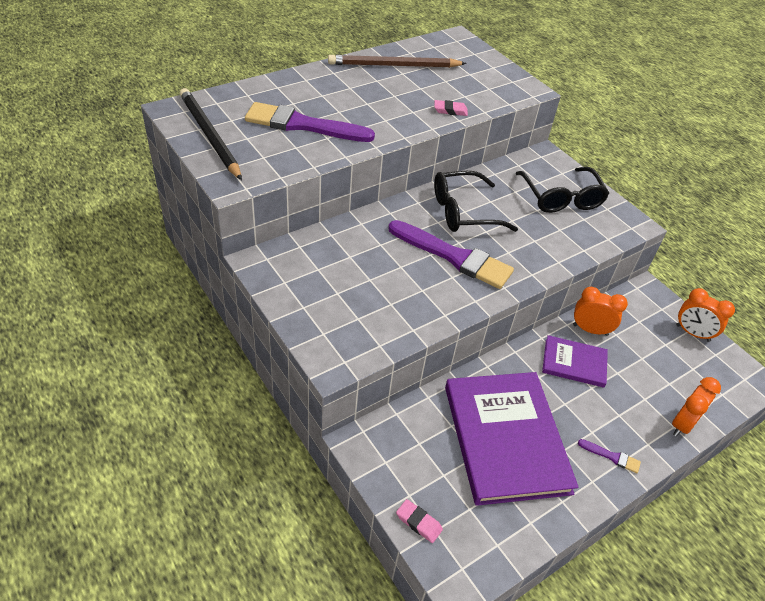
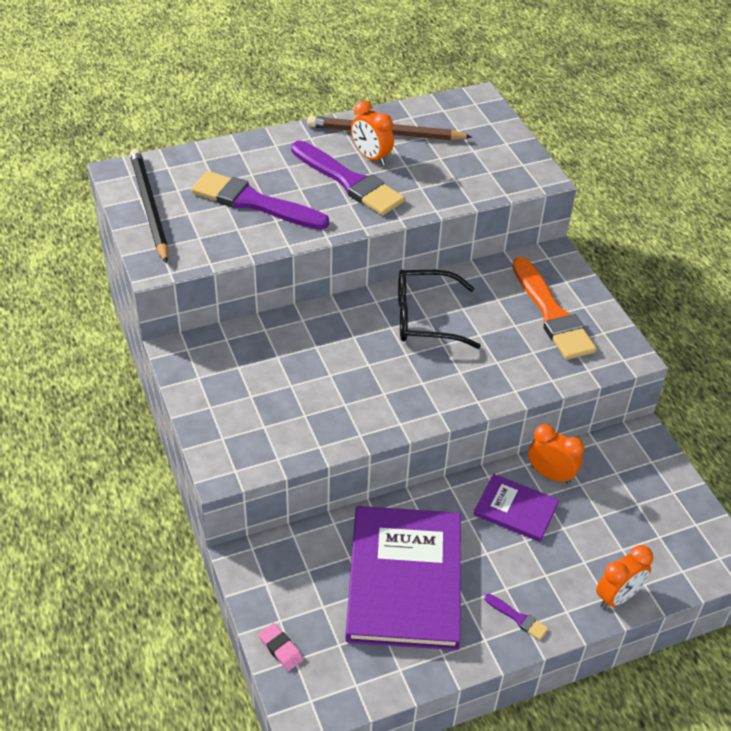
camera: 15 degrees right, 0 degrees up
purple brush [388,220,514,289] -> purple brush moved to [291,140,405,215]
pink eraser [434,100,468,116] -> none
black glasses [515,167,609,213] -> orange brush [512,257,596,360]
orange clock [676,288,735,342] -> orange clock moved to [351,101,394,166]

